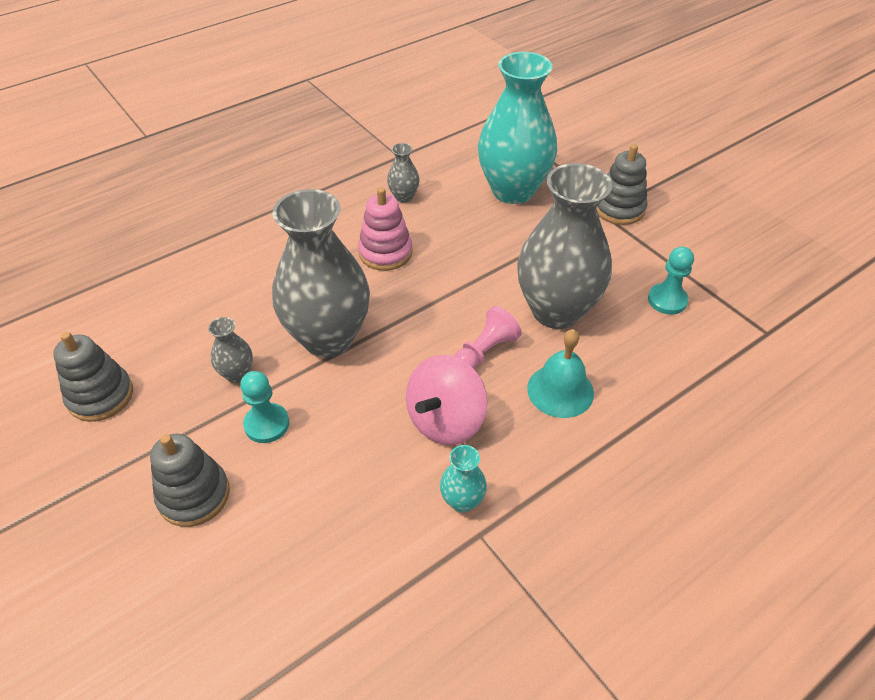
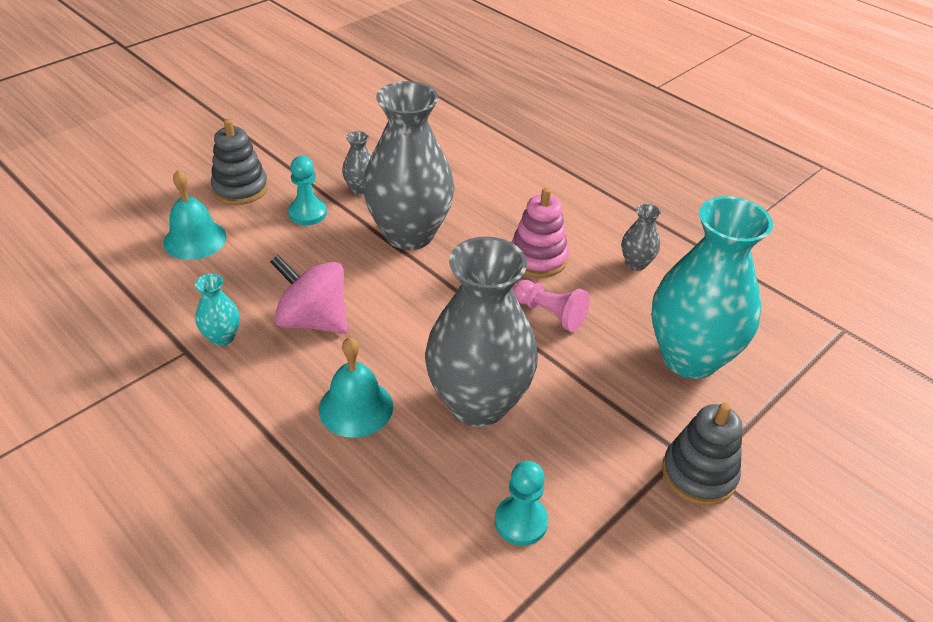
camera: 80 degrees right, 5 degrees down
grey stacking toy [53,332,133,422] -> none
pink pawn [454,306,522,369] -> pink pawn moved to [513,280,590,332]
none -> turquoise bell [163,170,227,260]

